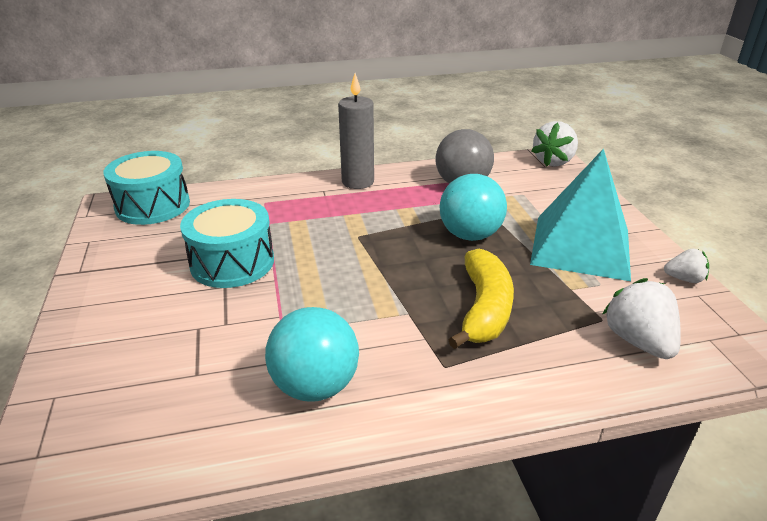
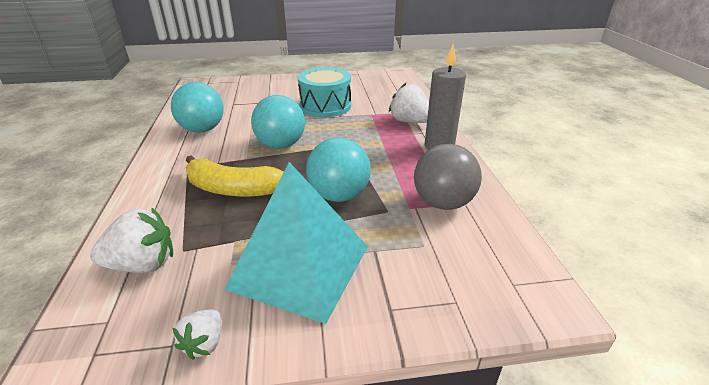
camera: 95 degrees right, 0 degrees up
turquoise drum [103,151,190,225] -> none
white strawberry [531,121,578,167] -> white strawberry moved to [389,83,429,123]
none -> turquoise ball [251,95,305,149]

